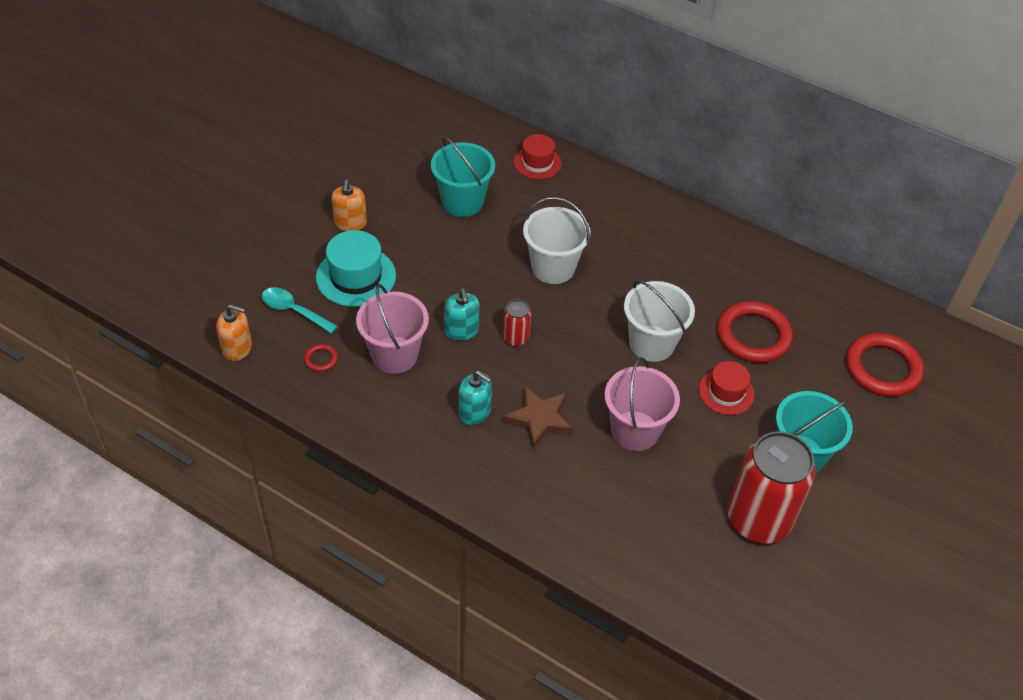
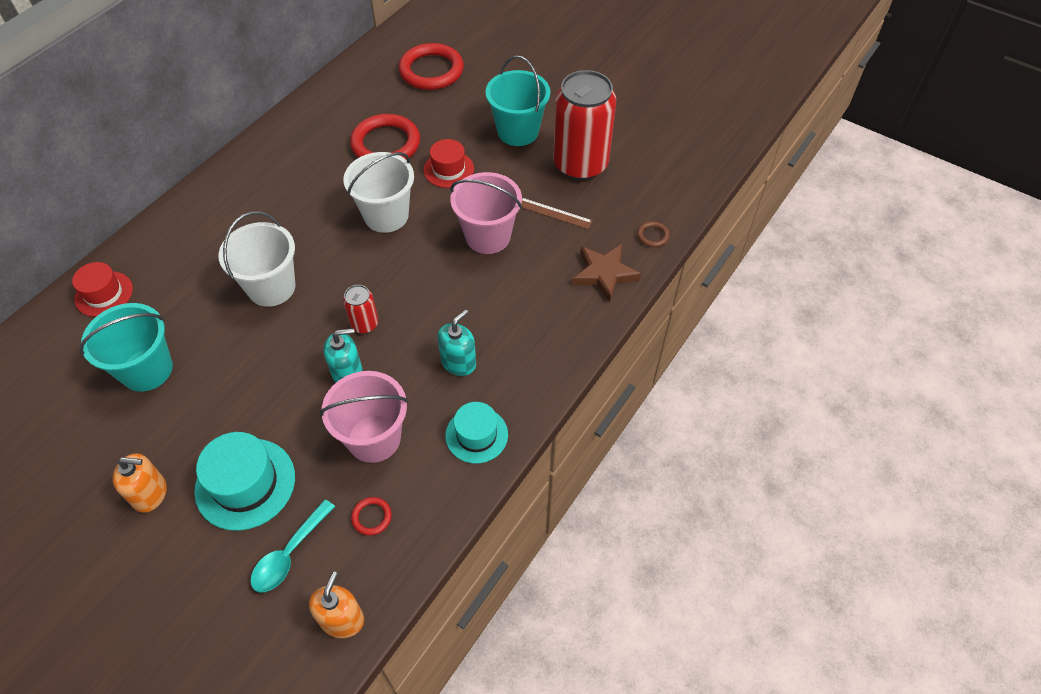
camera: 85 degrees left, 5 degrees up
brown star [503,386,573,449] -> brown star moved to [572,244,641,302]
none -> turquoise hat [445,402,508,464]
none -> brown ruler [521,198,593,229]
none -> brown ring [637,221,670,247]

